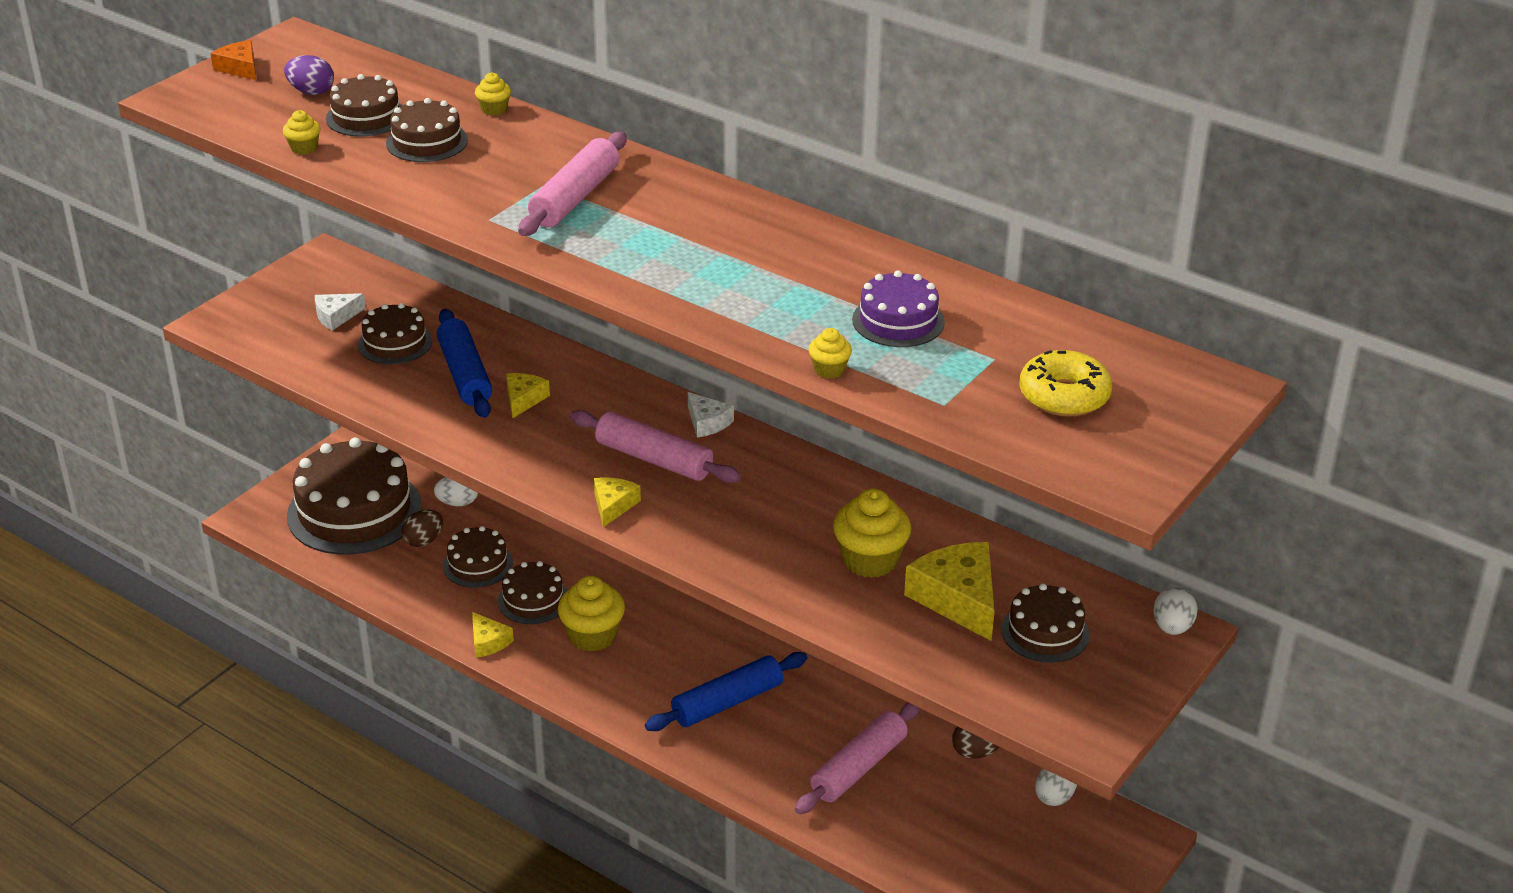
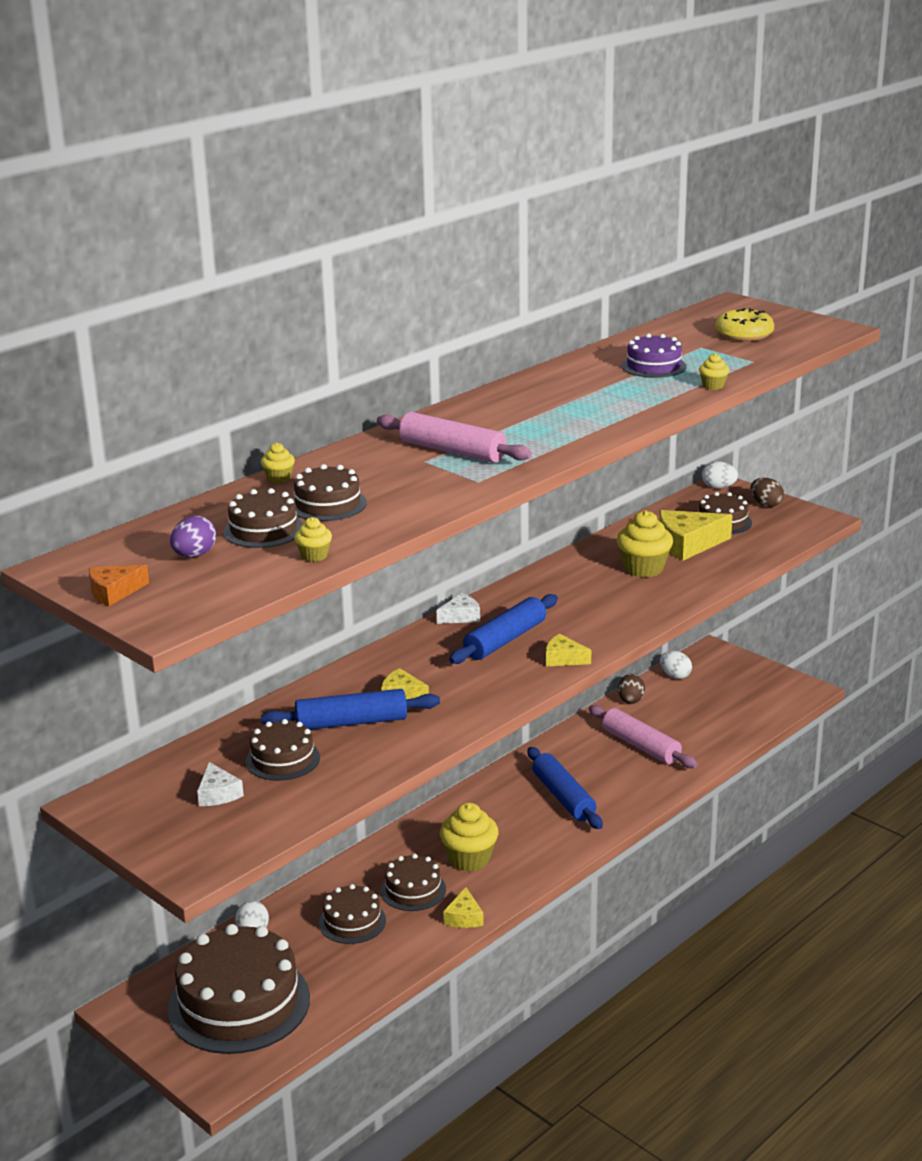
camera: 80 degrees left, 10 degrees down
brown egg [401,510,443,547] -> brown egg moved to [751,478,784,507]
yellow cheese [472,612,514,658] -> yellow cheese turned 120 degrees clockwise [443,887,484,928]
pink rolling pin [570,410,741,483] -> blue rolling pin [449,594,558,664]

